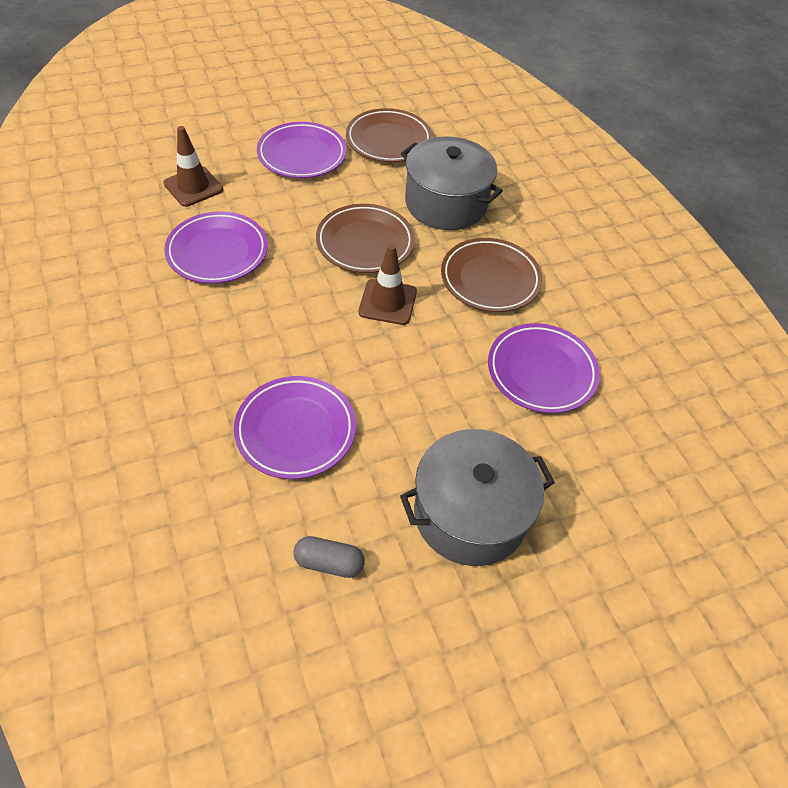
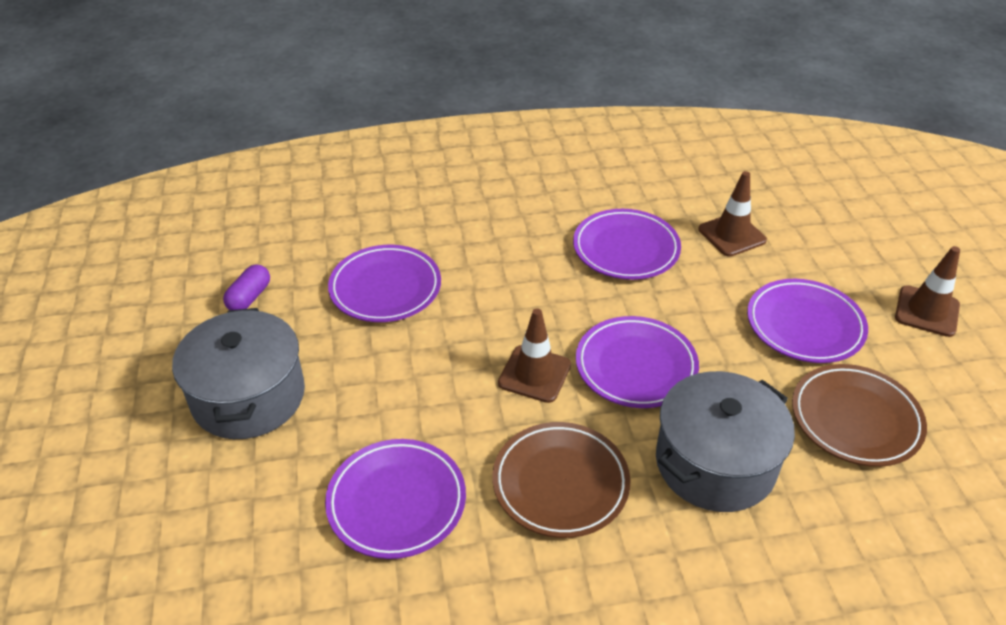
camera: 105 degrees right, 10 degrees down
grey capsule [293,536,365,578] -> purple capsule [223,264,270,310]
brown plate [316,204,415,273] -> purple plate [576,316,699,408]
none -> brown traffic cone [895,246,960,337]

